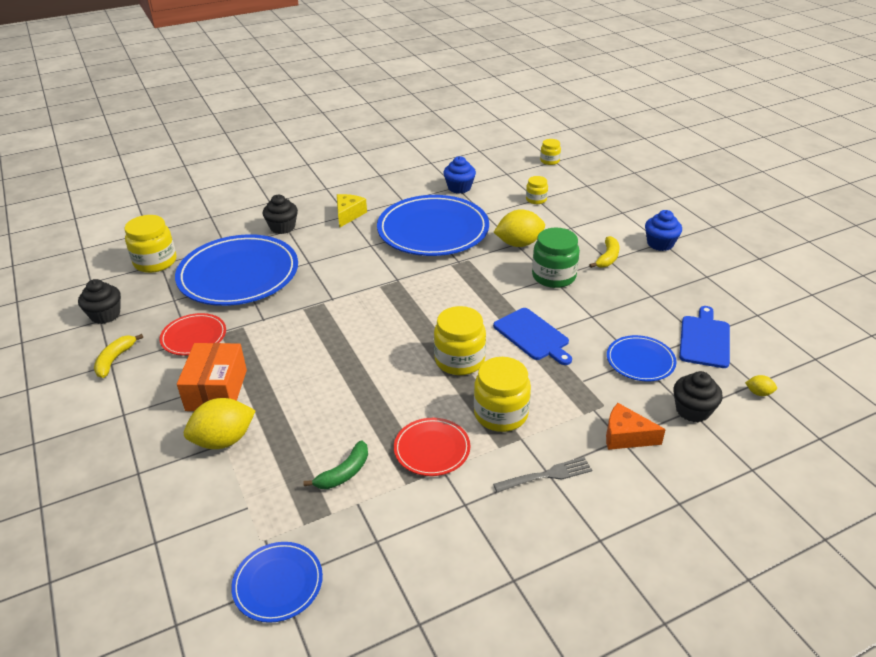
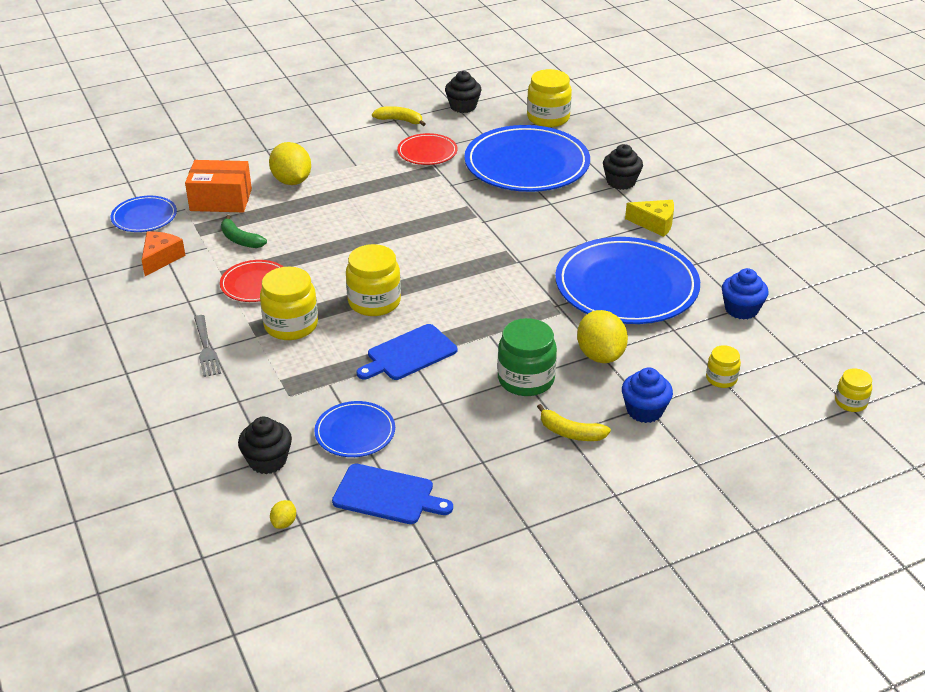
camera: 90 degrees right, 0 degrees up
orange box [177,343,247,411] -> orange box moved to [185,160,252,212]
orange cheese [606,403,666,450] -> orange cheese moved to [142,232,185,276]
blue cupcake [645,210,682,251] -> blue cupcake moved to [622,367,673,423]

